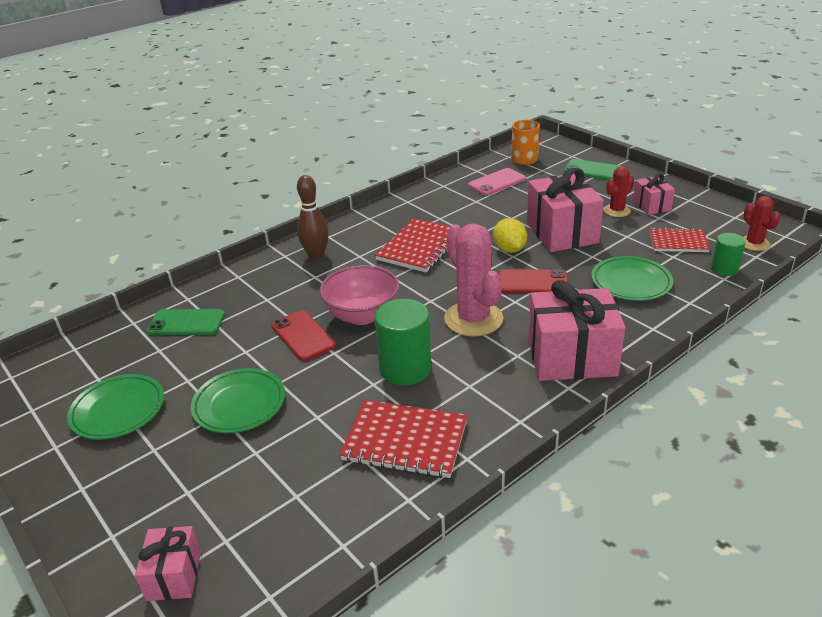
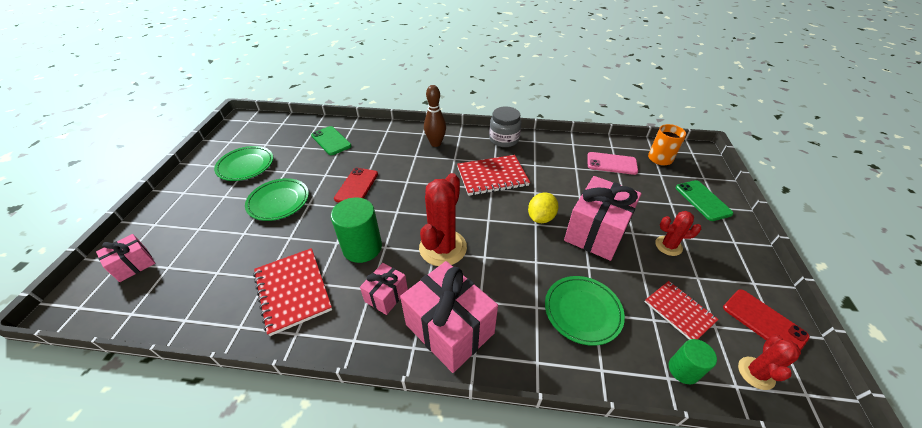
camera: 45 degrees right, 10 degrees up
pink bowl [319,265,399,325] -> none
pink cactus [444,223,503,337] -> red cactus [419,173,467,266]
red phone [499,269,568,293] -> red phone moved to [723,289,810,350]
pink gift [633,173,675,215] -> pink gift moved to [360,263,408,315]
none -> grey jar [489,106,521,147]

